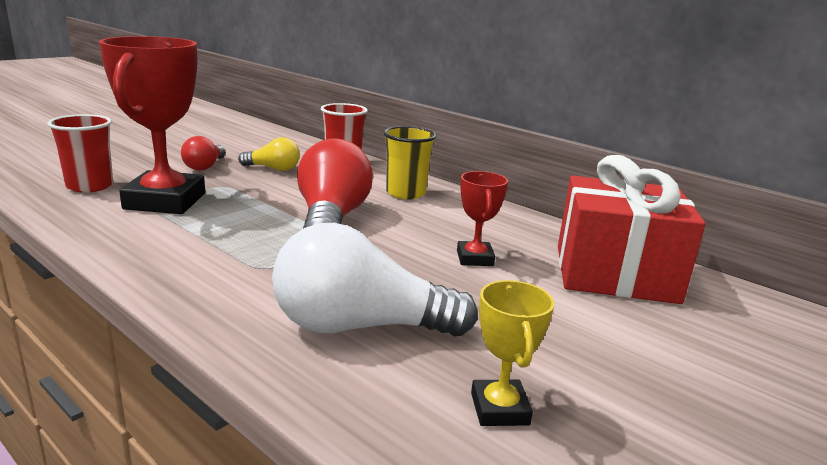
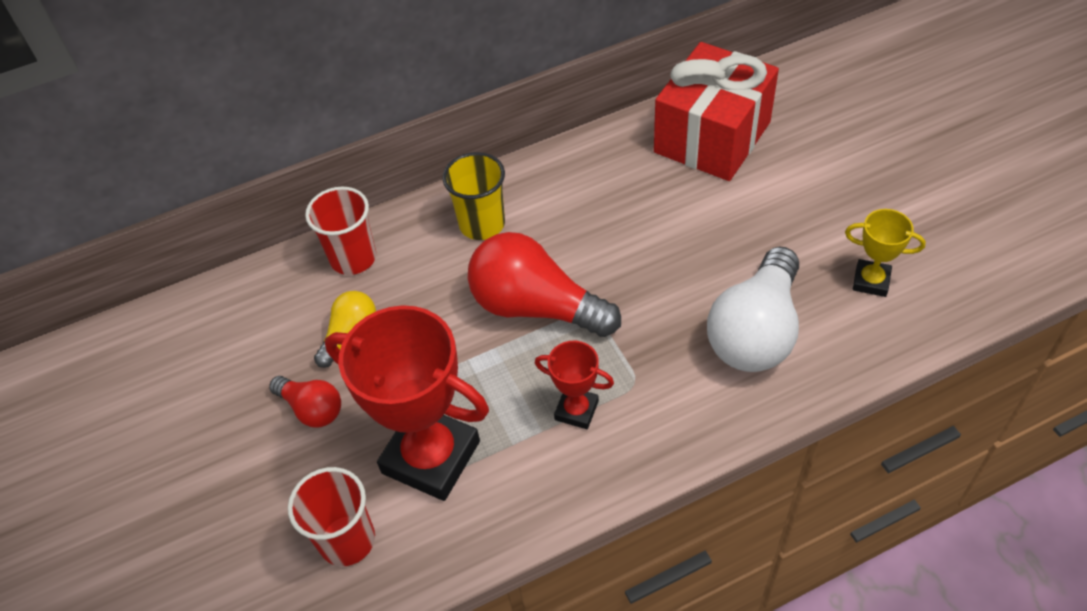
camera: 60 degrees left, 30 degrees up
red trophy [457,171,508,266] -> red trophy moved to [535,341,614,429]

